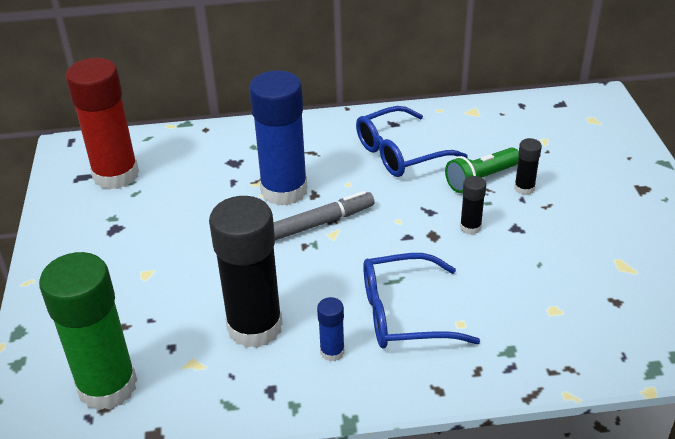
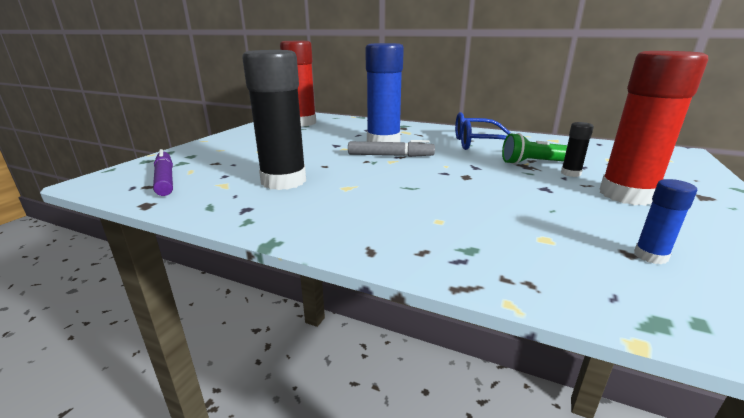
camera: 30 degrees right, 15 degrees down
green glue stick [39,252,137,411] -> purple marker [153,149,173,196]
blue glue stick [317,297,345,361] -> blue glue stick moved to [634,179,697,264]
blue glasses [363,253,480,349] -> none
black glue stick [460,176,486,235] -> none
none -> red glue stick [600,51,709,206]

